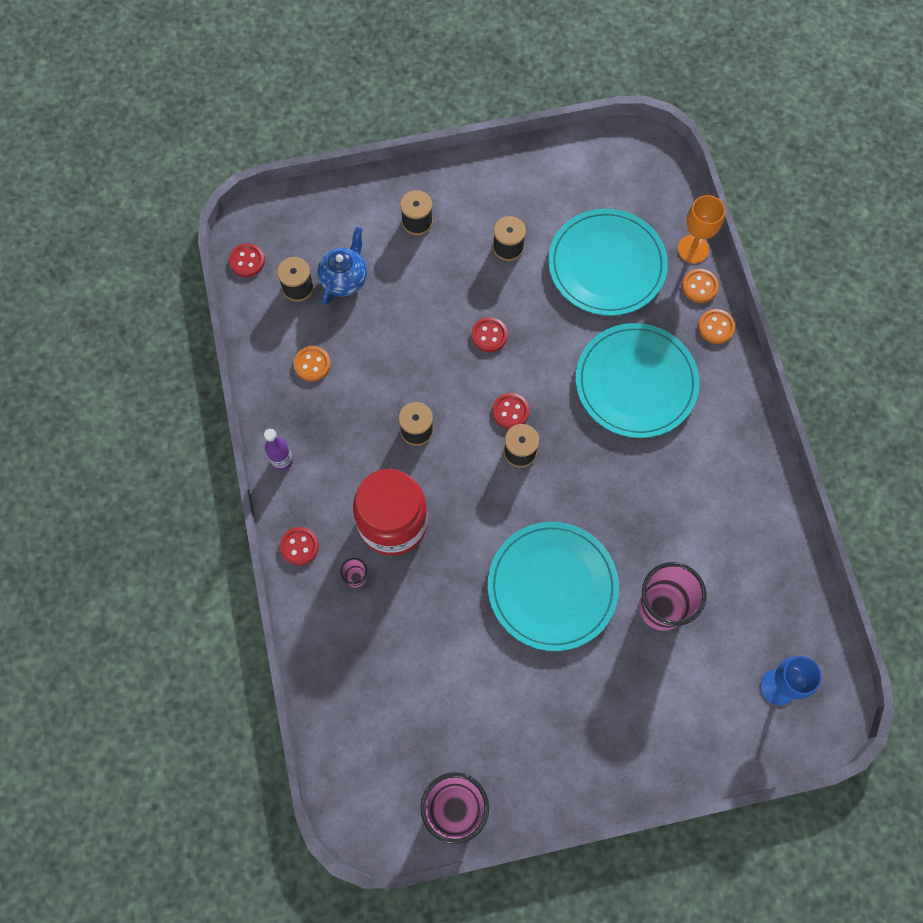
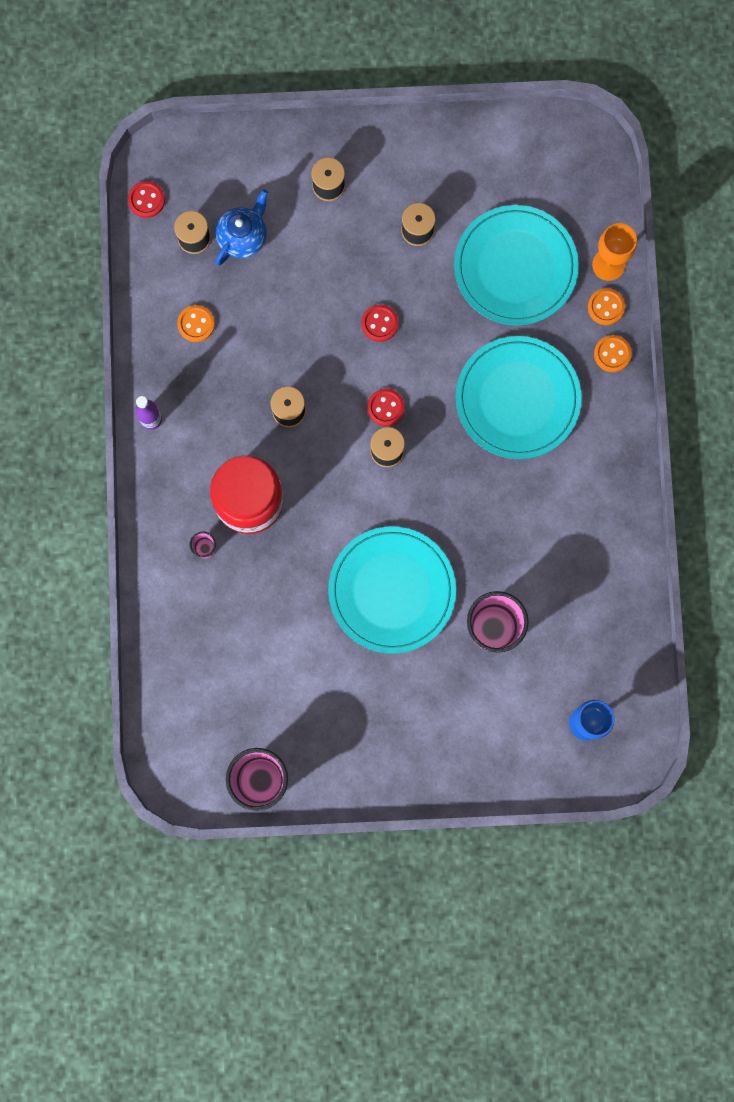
camera: 10 degrees right, 10 degrees up
red button [280,527,319,566] -> none

